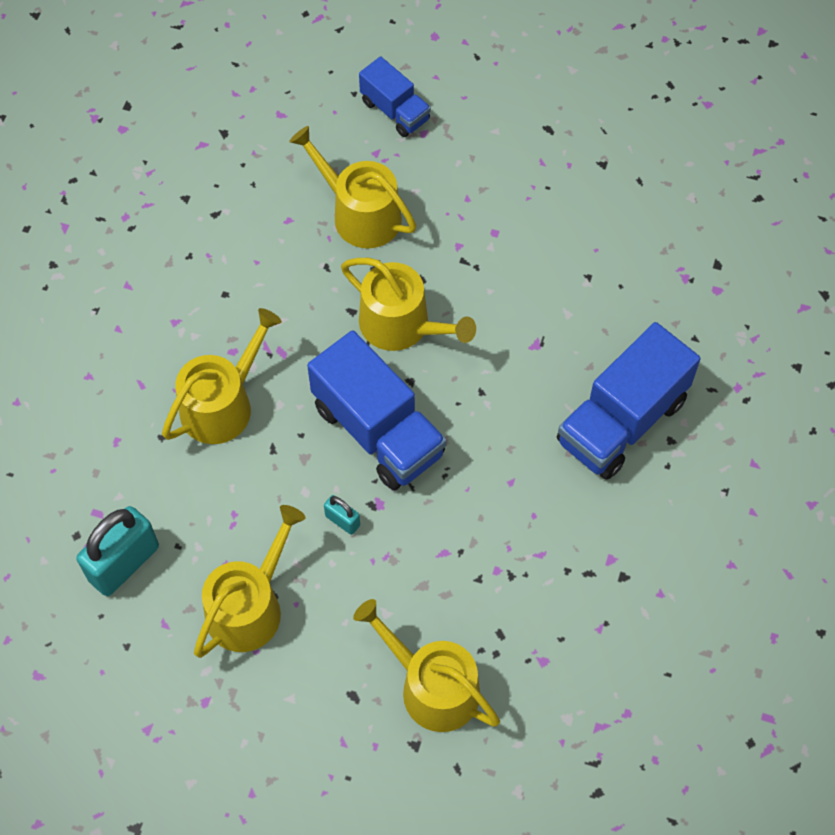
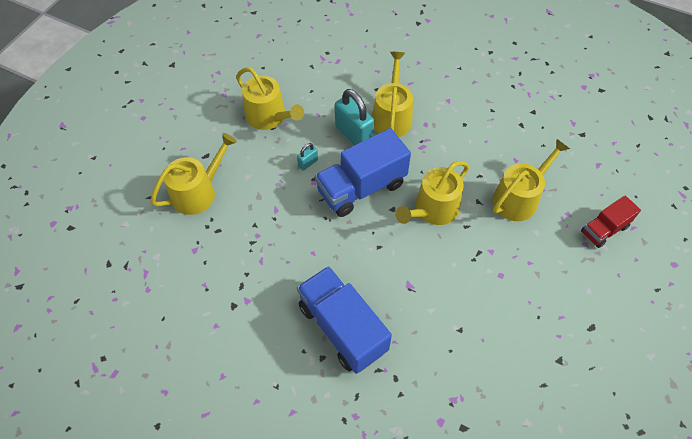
camera: 100 degrees right, 5 degrees down
turquoise padlock [76,506,159,596] -> turquoise padlock moved to [335,89,374,145]
yellow watering can [162,308,282,444] -> yellow watering can turned 135 degrees counterclockwise [372,52,413,137]
blue truck [359,56,431,137] -> red truck [581,196,641,248]

